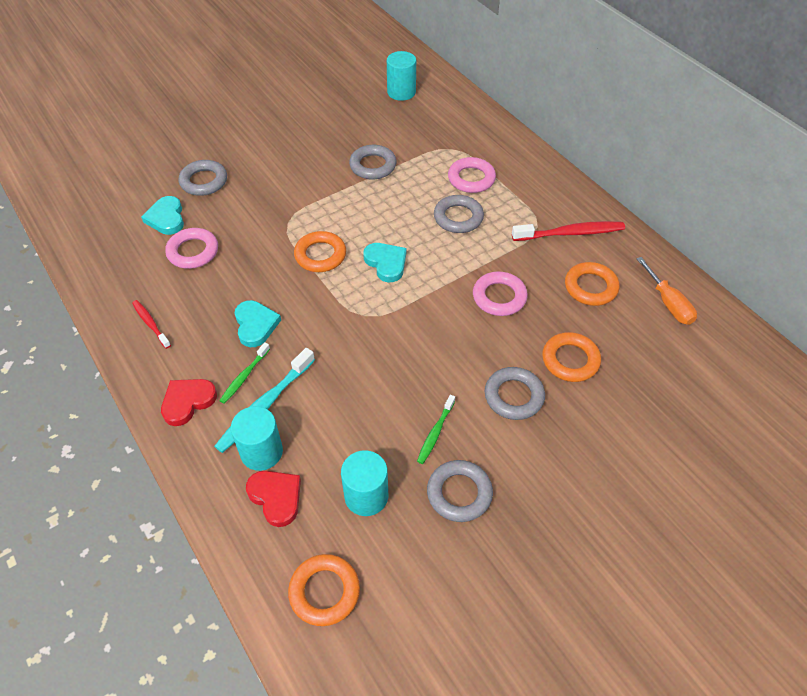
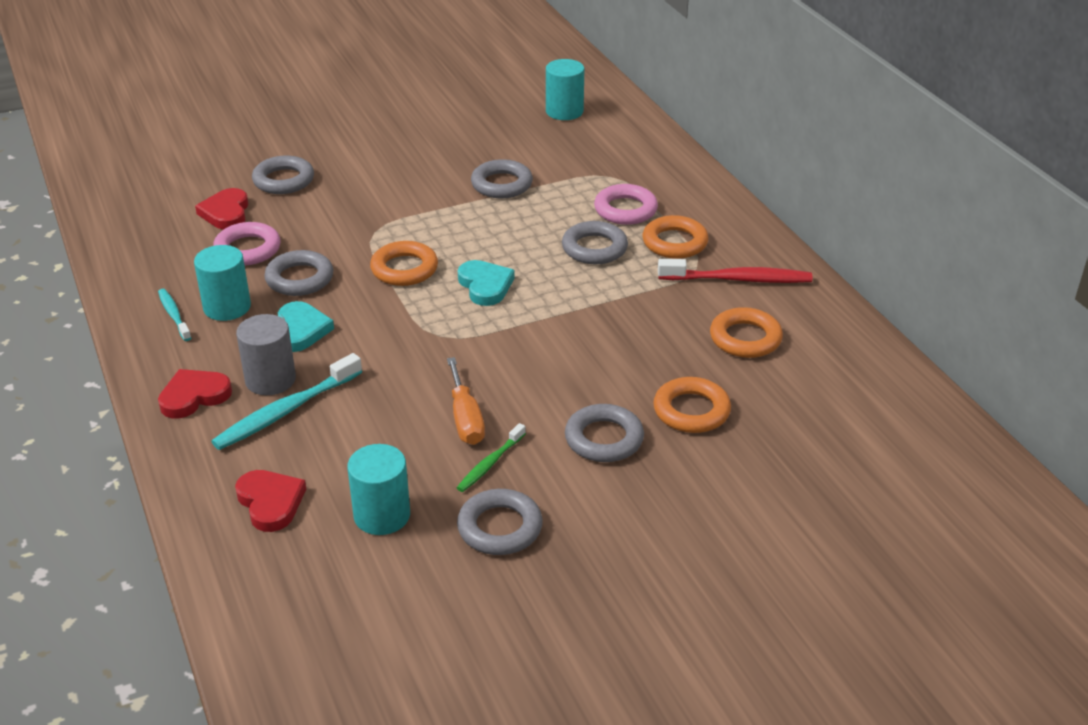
camera: 10 degrees right, 15 degrees down
red toothbrush [132,300,171,349] -> turquoise toothbrush [158,289,191,341]
turquoise heart [141,196,184,235] -> red heart [195,188,249,229]
green toothbrush [219,342,270,404] -> grey cylinder [236,314,296,395]
turquoise cylinder [231,406,283,471] -> turquoise cylinder moved to [194,245,251,321]
orange ring [288,554,360,626] -> orange ring moved to [643,215,709,259]
pink ring [473,271,528,316] -> none
orange screwdriver [636,257,697,325] -> orange screwdriver moved to [447,357,485,445]
none -> grey ring [264,250,333,296]

